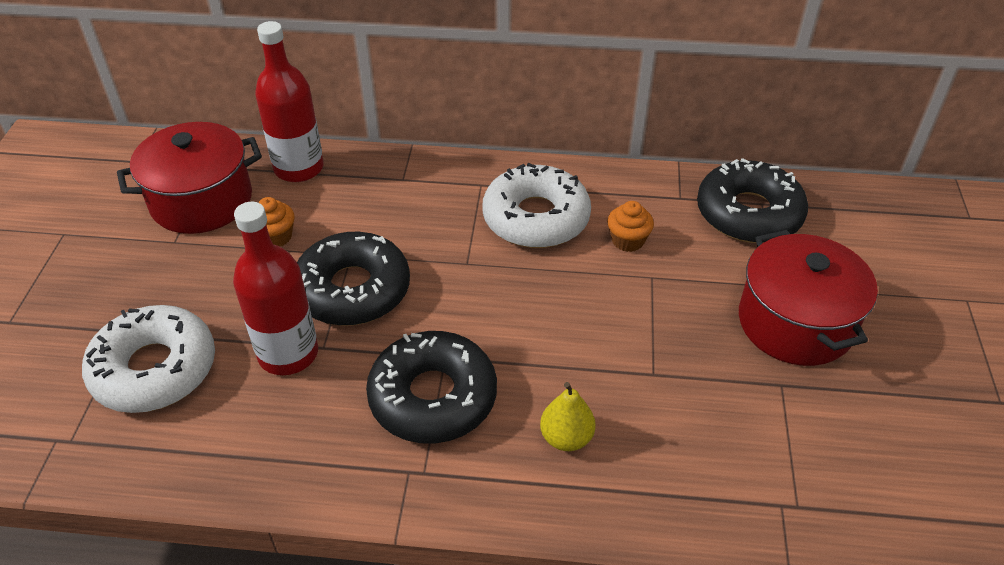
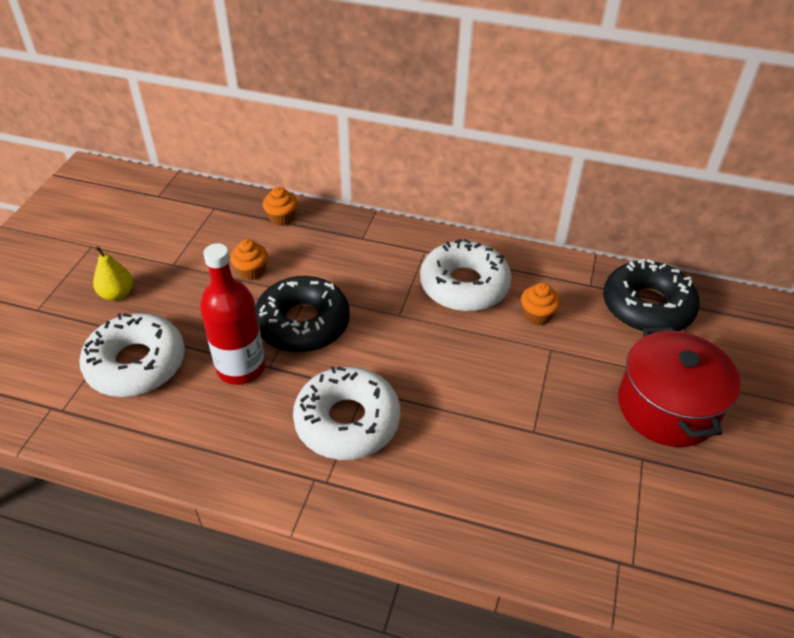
camera: 10 degrees right, 0 degrees up
red pot [117,122,262,234] -> none
red bottle [255,21,324,182] -> orange cupcake [263,186,297,226]
black donut [366,331,497,444] -> white donut [293,366,400,460]
yellow pear [540,382,596,451] -> yellow pear moved to [93,246,133,301]

